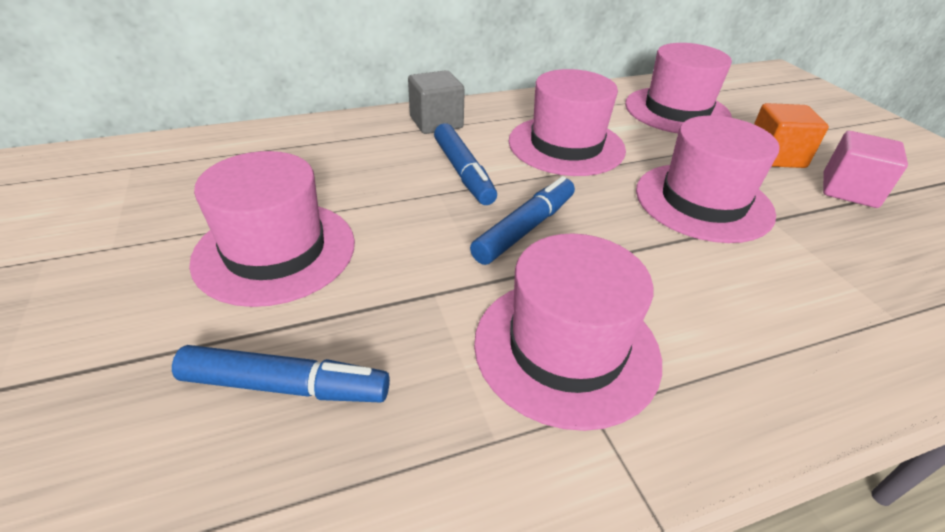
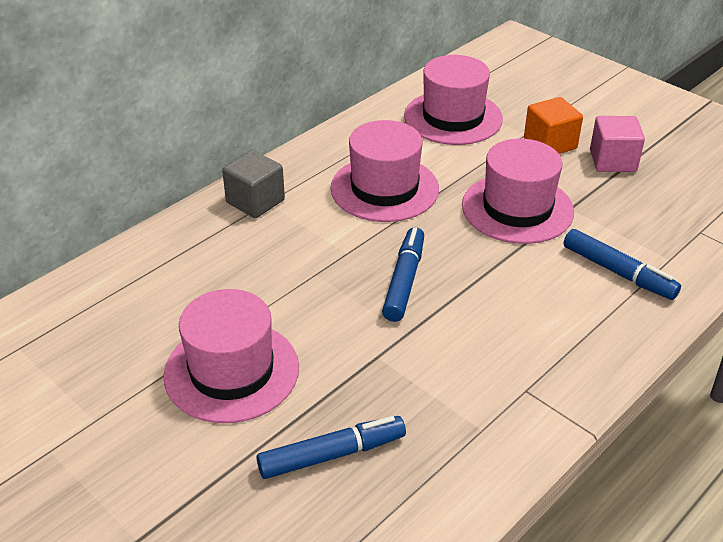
camera: 25 degrees left, 0 degrees up
blue marker [434,123,497,205] -> blue marker moved to [564,229,681,300]
pink hat [474,233,662,431] -> none

